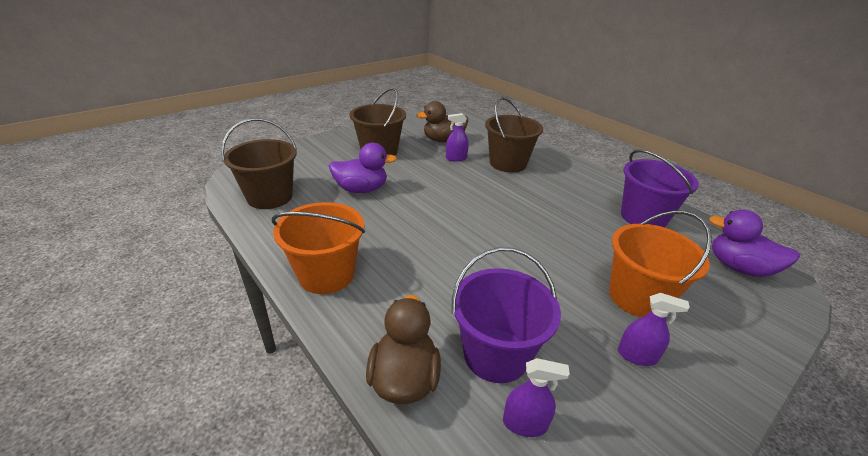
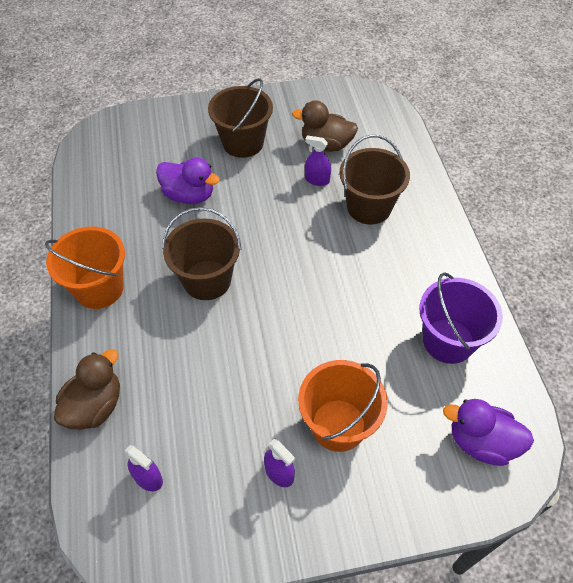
camera: 30 degrees right, 20 degrees up
brown bucket [221,118,297,209] -> brown bucket moved to [162,207,241,300]
purple bucket [452,247,561,383] -> none
purple duck [709,209,800,277] -> purple duck turned 45 degrees counterclockwise [443,399,534,466]

